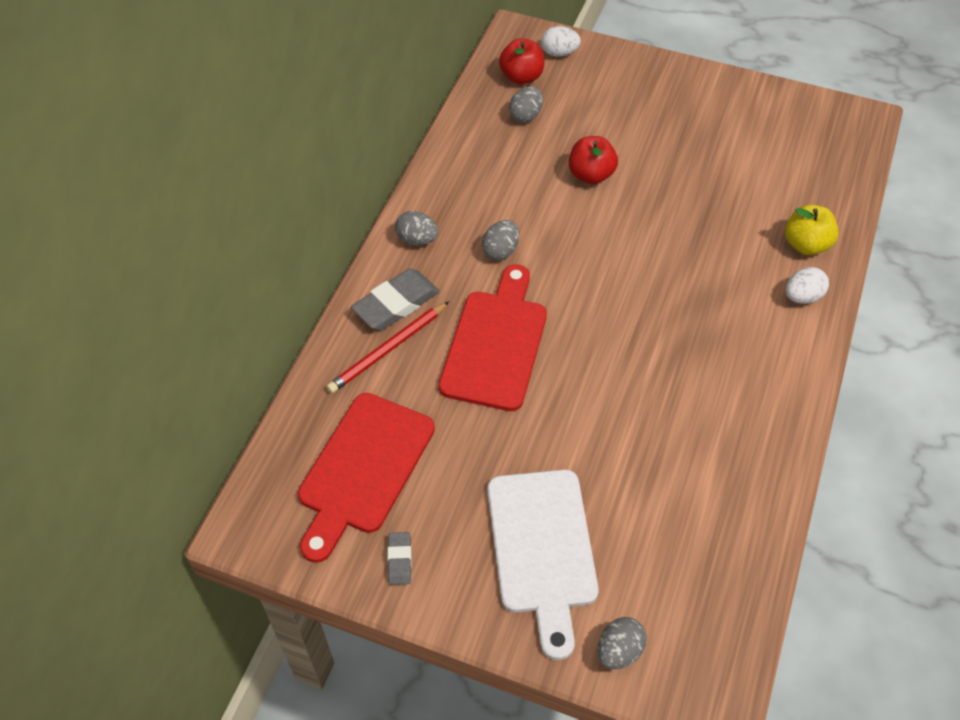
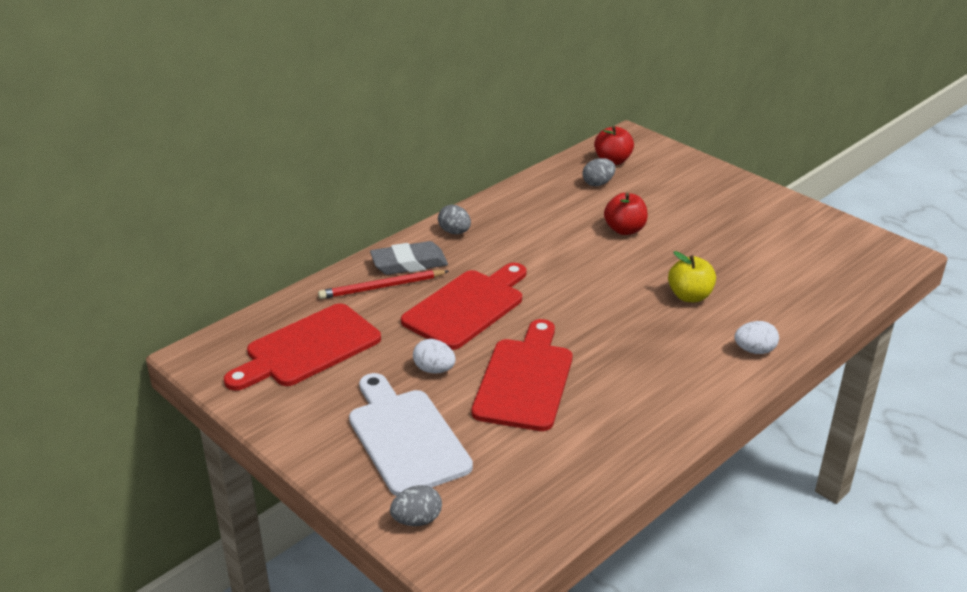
camera: 25 degrees right, 20 degrees down
grey eraser [387,532,412,585] -> none
grey egg [482,220,519,260] -> none
white cutting board [487,470,599,660] -> white cutting board turned 135 degrees clockwise [349,373,473,496]
white egg [541,26,581,57] -> white egg moved to [413,339,456,374]
yellow apple [785,205,839,255] -> yellow apple moved to [668,251,716,302]
none -> red cutting board [472,319,572,431]

